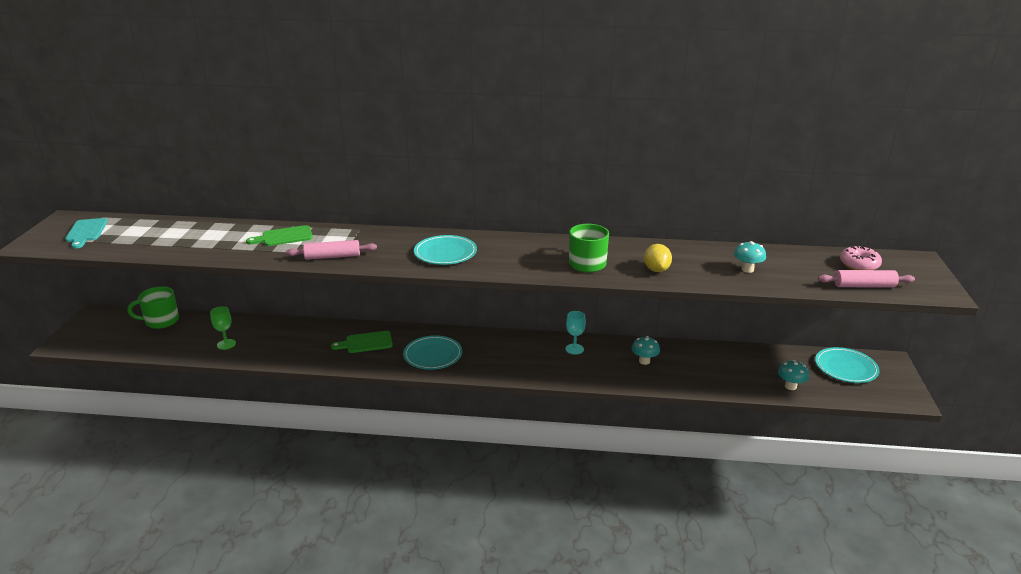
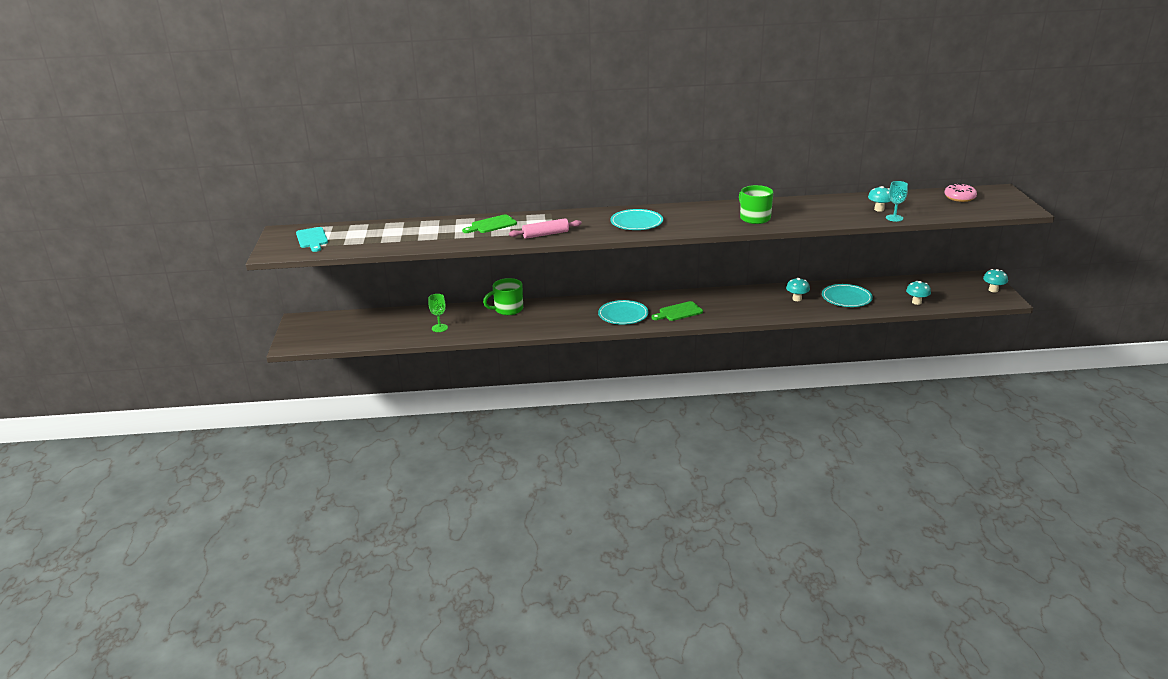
camera: 10 degrees left, 0 degrees up
green mug [127,286,179,329] -> green mug moved to [483,278,523,315]
green cutting board [331,331,393,353] -> green cutting board moved to [651,301,703,321]
turquoise goblet [566,311,586,355] -> turquoise goblet moved to [886,181,908,222]
yellow lemon [644,244,672,272] -> none
turquoise plate [815,347,880,383] -> turquoise plate moved to [822,284,873,307]
pink rolling pin [818,270,915,288] -> none
none -> turquoise mushroom [983,269,1008,292]

